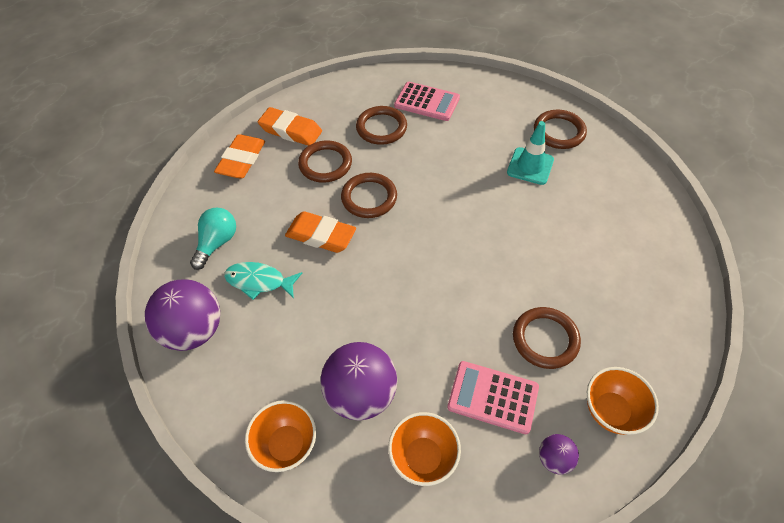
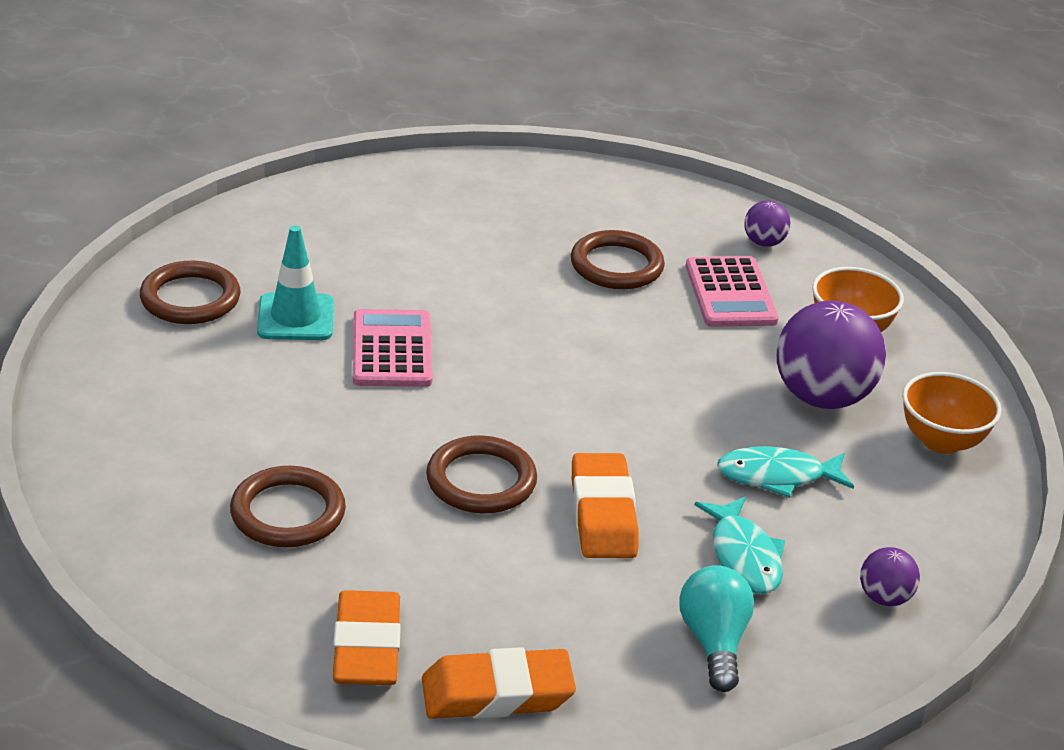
camera: 120 degrees left, 20 degrees down
purple ball [145,279,220,351] -> purple ball [860,547,920,606], size x0.48
turquoise light bulb [190,207,236,270] -> turquoise light bulb turned 90 degrees clockwise [679,565,754,692]
brown ring [298,141,352,183] -> none
pink calculator [394,82,460,121] -> pink calculator moved to [353,309,433,387]
orange bowl [587,367,659,435] -> none
none -> turquoise fish [717,446,854,498]

